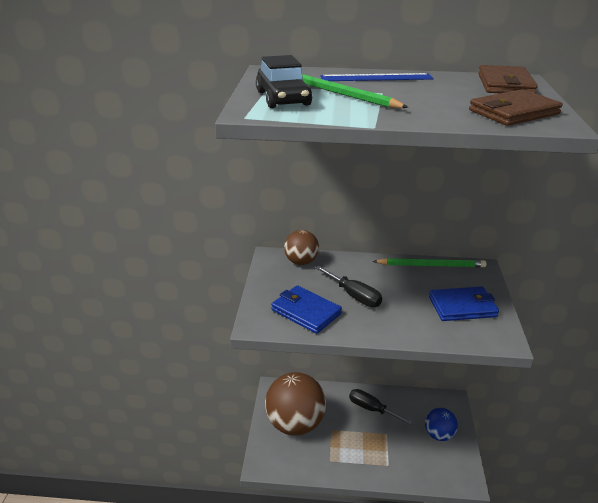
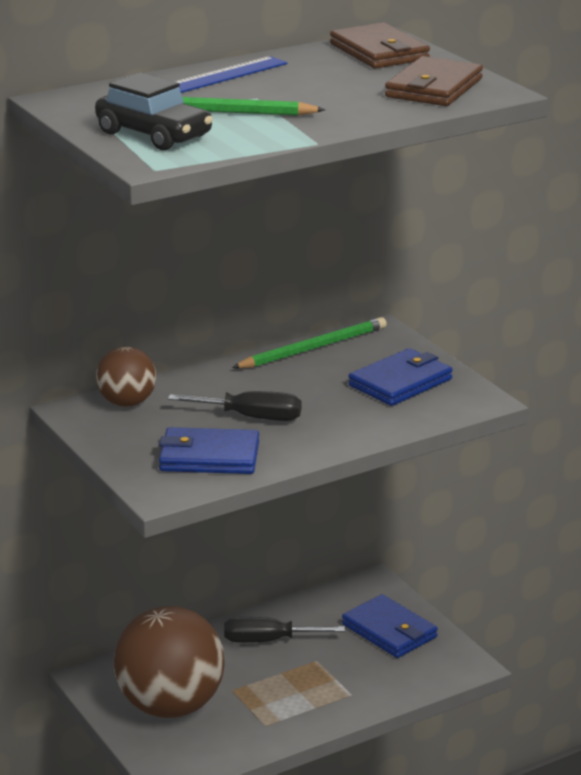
camera: 35 degrees left, 5 degrees down
blue ball [425,408,458,441] -> blue wallet [342,594,438,658]

